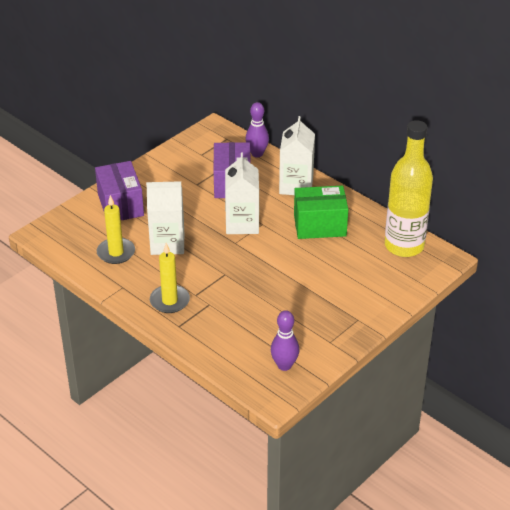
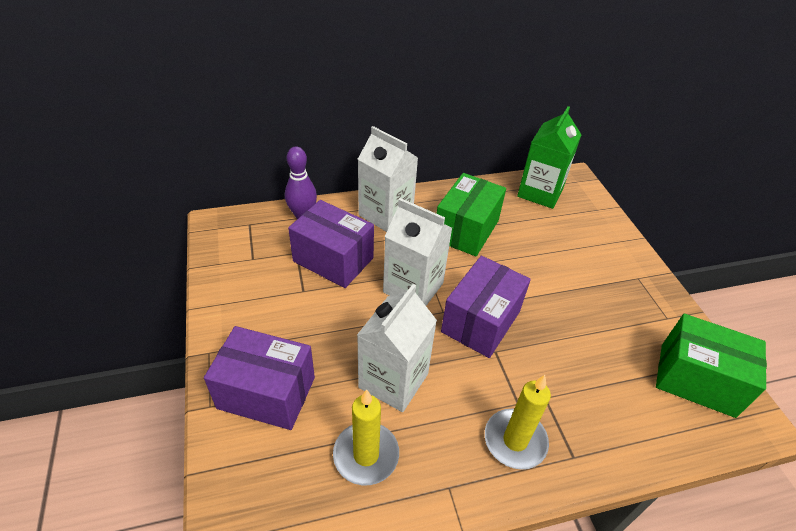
camera: 60 degrees left, 5 degrees up
purple bowling pin [271,310,299,371] -> green box [656,314,767,418]
yellow bottle [385,120,433,257] -> green carton [517,106,582,209]
none -> purple box [441,256,531,358]

